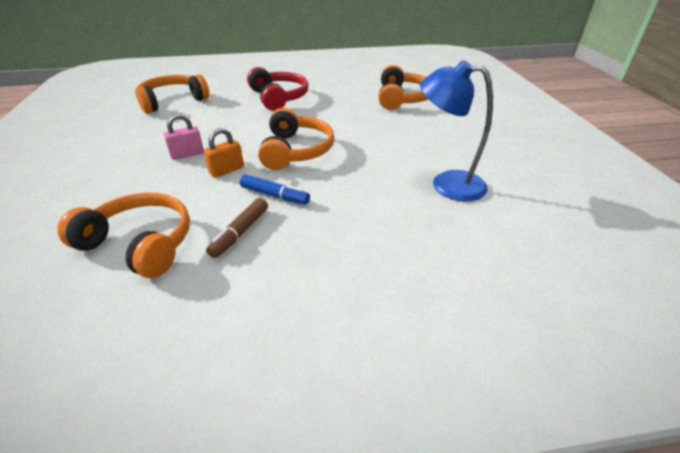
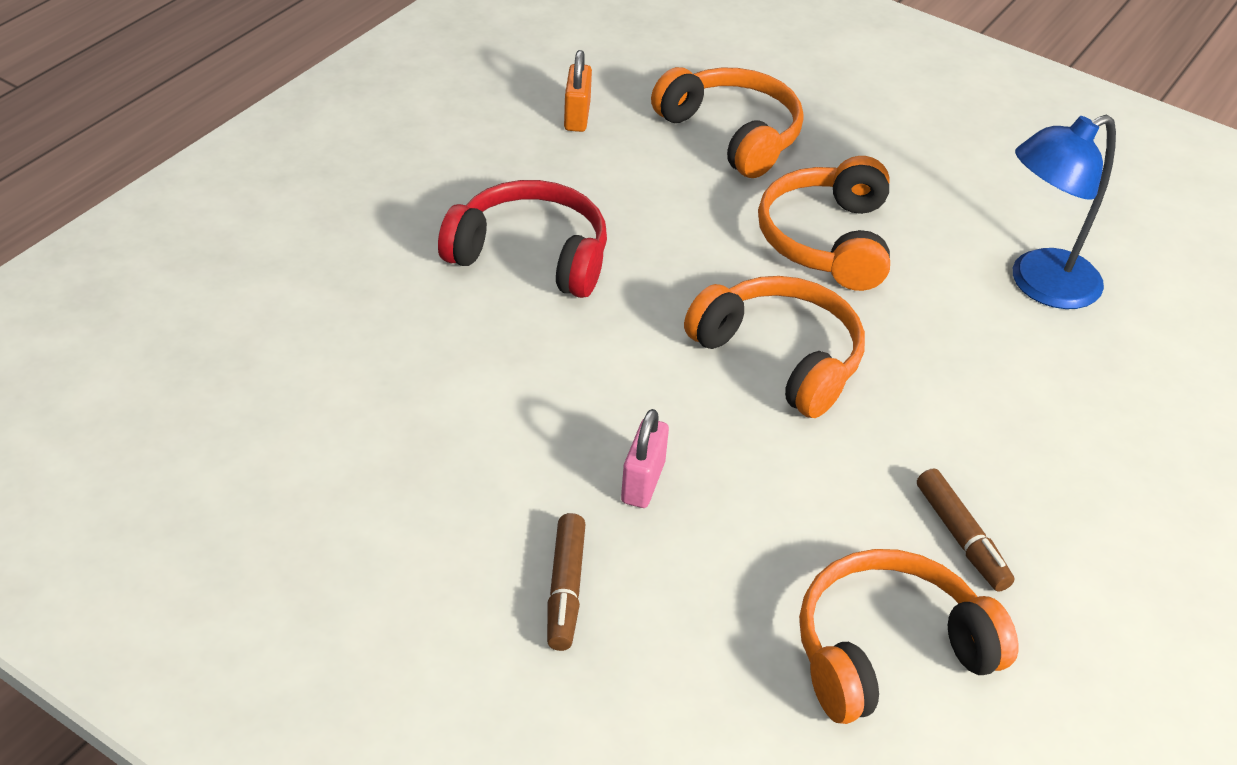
camera: 50 degrees left, 5 degrees up
orange headphones [135,74,209,113] -> orange headphones moved to [758,156,890,291]
orange padlock [204,128,244,178] -> orange padlock moved to [564,50,592,132]
blue marker [240,174,310,205] -> none
none -> brown marker [547,513,586,651]

